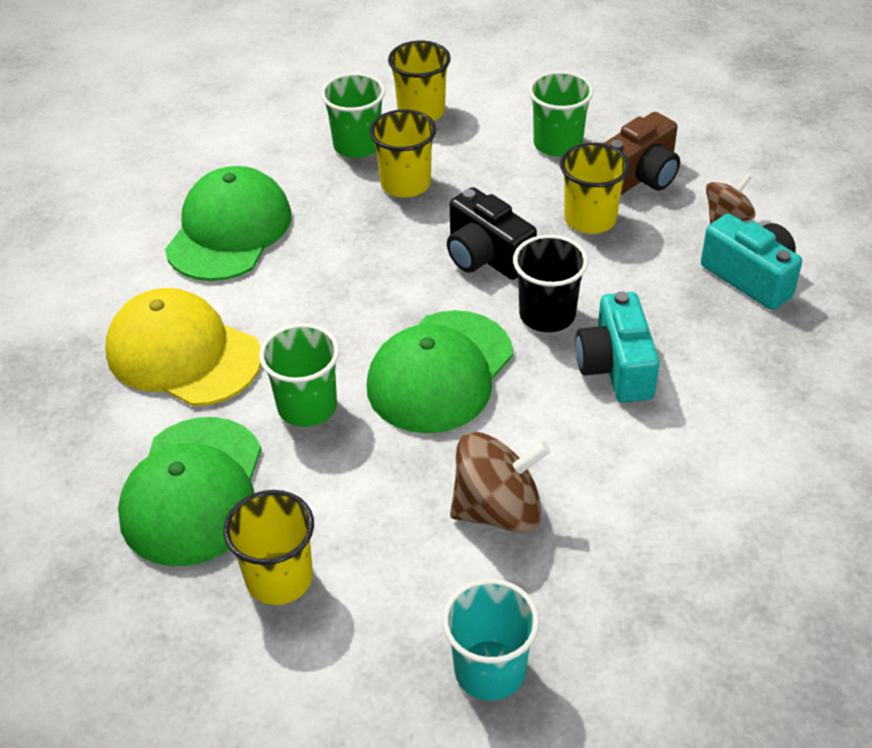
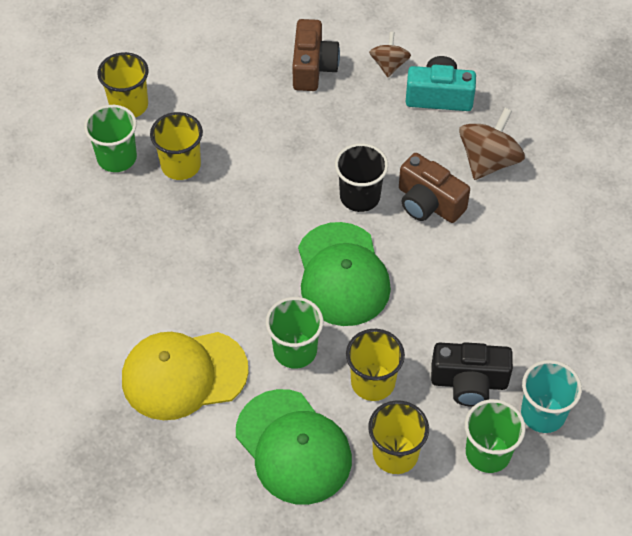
camera: 45 degrees left, 10 degrees up
green cap [165,166,291,281] -> none
black camera [447,187,537,280] -> black camera moved to [431,342,513,406]
brown spinning top [450,432,551,533] -> brown spinning top moved to [459,108,525,180]
green cup [529,71,594,157] -> green cup moved to [465,399,526,473]
yellow cup [560,143,630,234] -> yellow cup moved to [346,329,405,401]
turquoise camera [576,291,660,403] -> brown camera [399,153,470,223]

